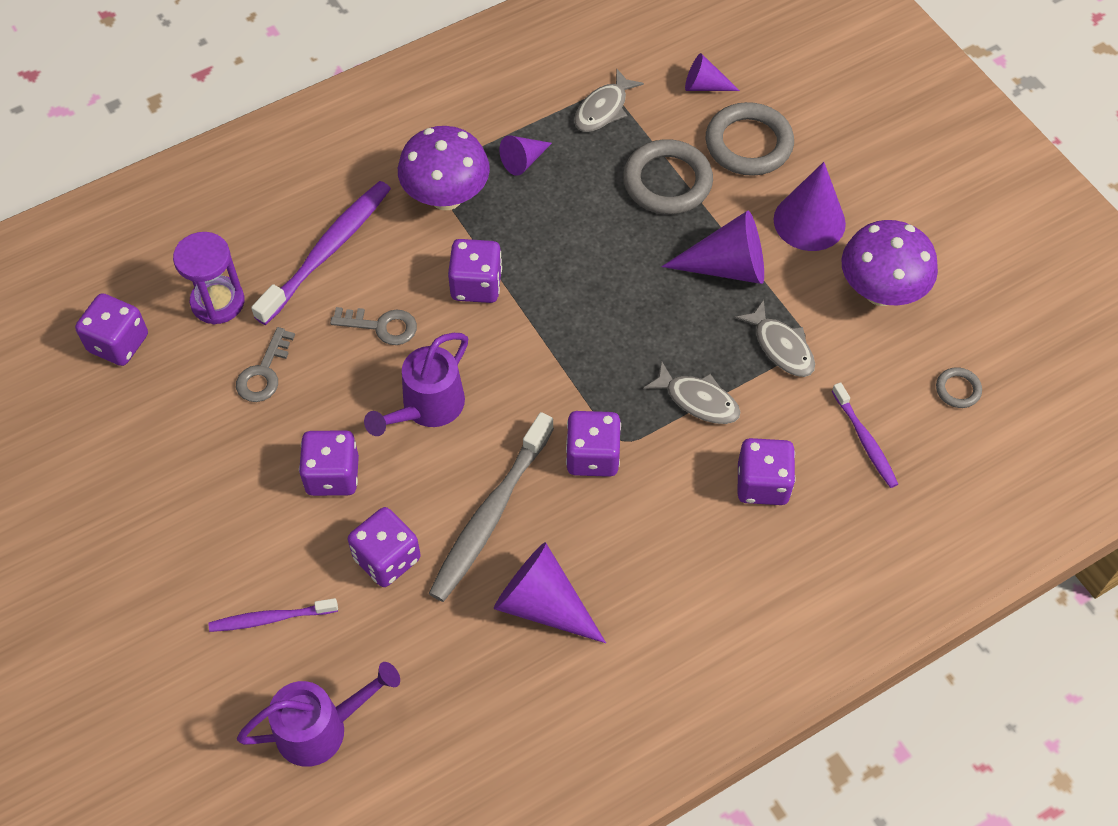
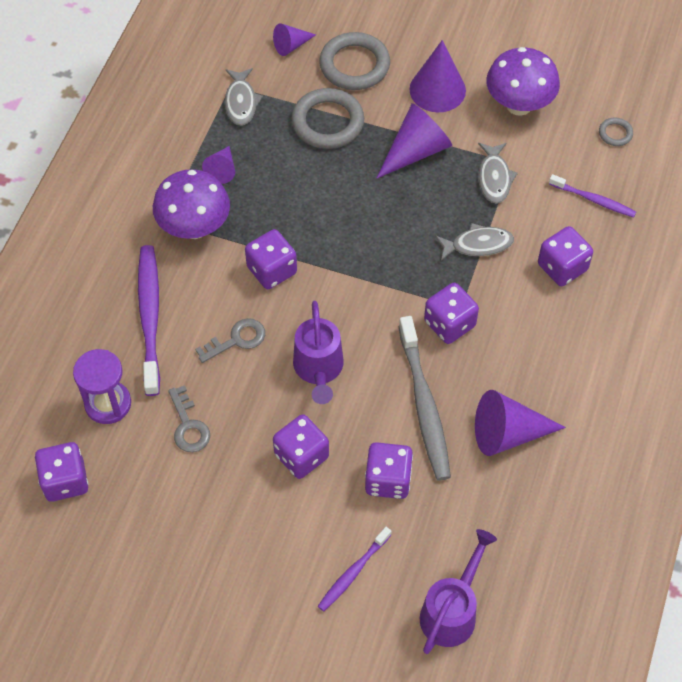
camera: 40 degrees left, 0 degrees up
grey fish [735,300,815,377] -> grey fish turned 75 degrees clockwise [478,143,518,204]

